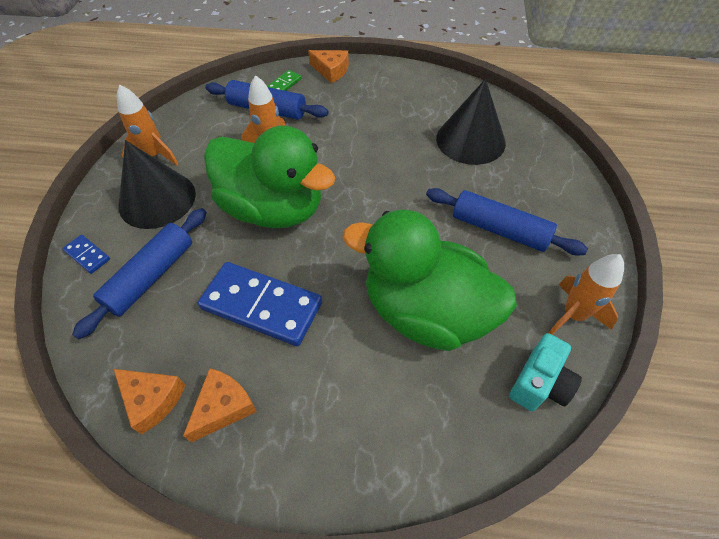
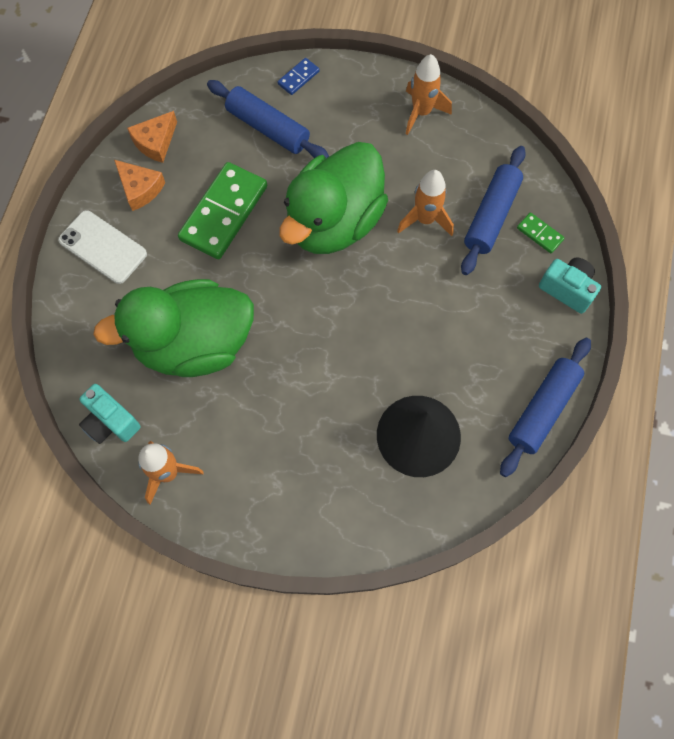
camera: 95 degrees right, 15 degrees up
black cone [119,140,196,229] -> none
blue domino [198,262,322,346] -> green domino [178,162,267,259]
orange cheese [308,50,349,83] -> turquoise camera [539,258,601,314]
green duck [342,210,517,351] -> green duck turned 135 degrees counterclockwise [93,279,254,377]
blue rolling pin [426,188,588,255] -> blue rolling pin moved to [500,338,591,477]
none -> white phone [58,210,147,284]

